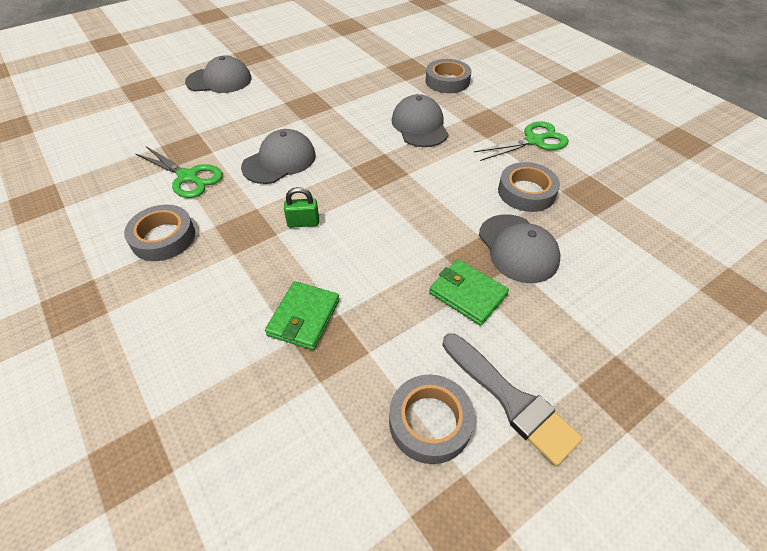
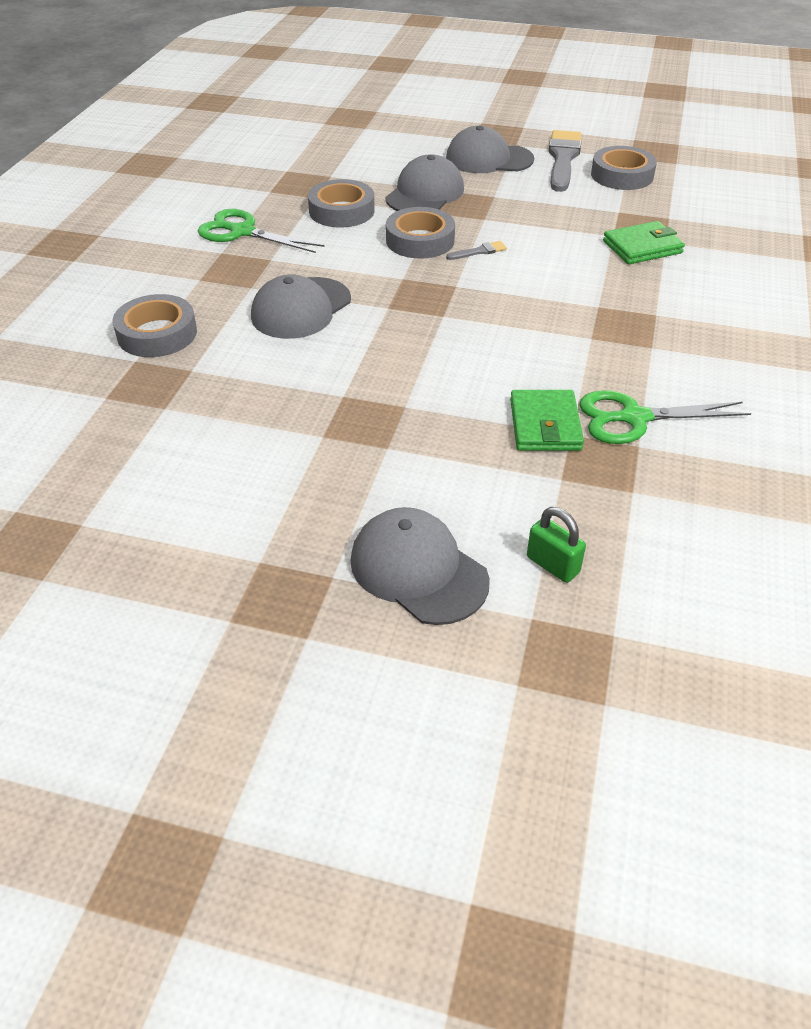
camera: 130 degrees left, 5 degrees down
grey tape [124,205,195,261] -> grey tape moved to [386,207,455,259]
green scissors [136,146,223,198] -> green scissors turned 90 degrees counterclockwise [579,390,751,444]
grey cap [241,129,316,184] -> grey cap moved to [446,125,534,173]
green padlock [284,187,319,228] -> green padlock moved to [527,507,586,583]
green wallet [429,259,509,326] -> green wallet moved to [510,390,584,451]
none -> grey brush [446,241,507,260]

